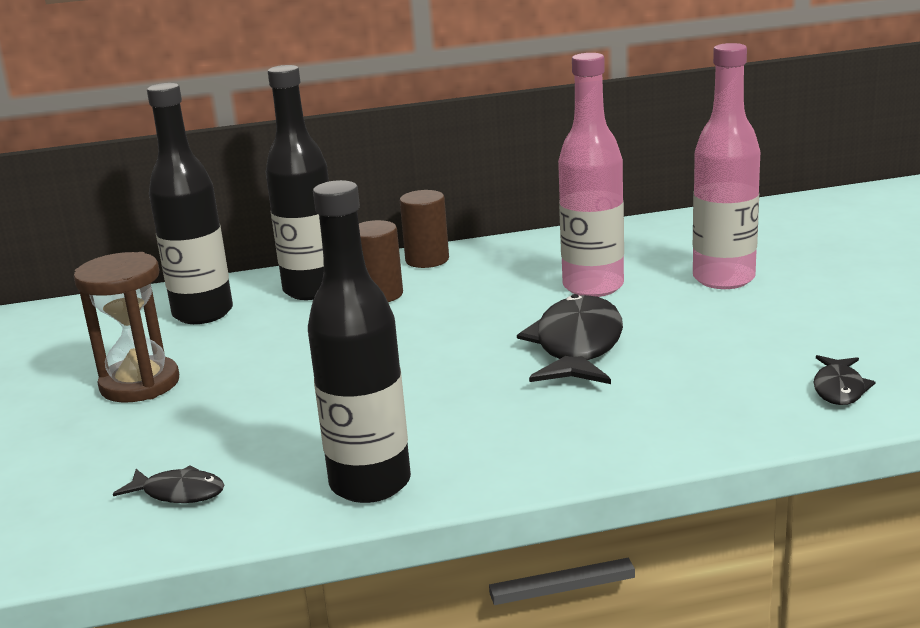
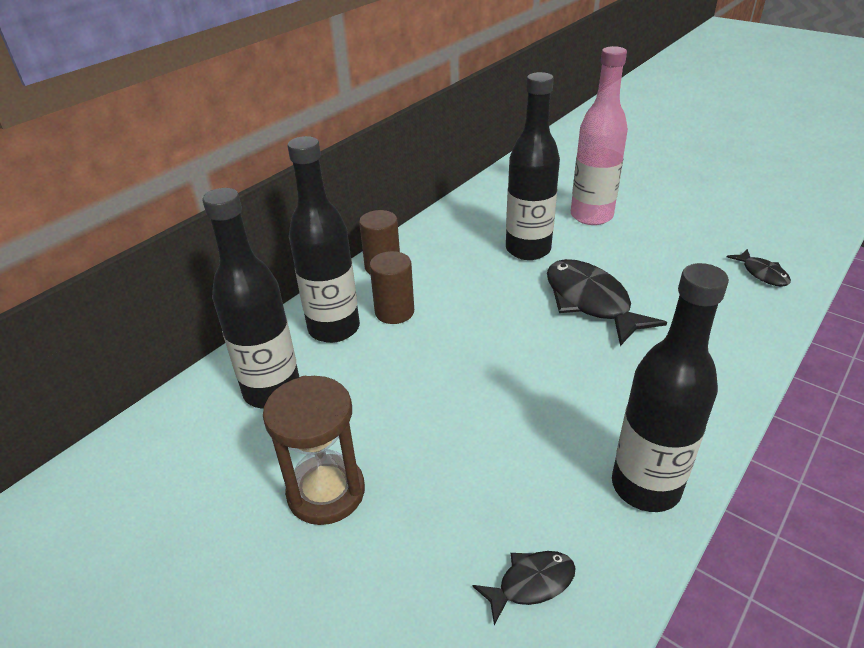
camera: 40 degrees left, 15 degrees up
pink bottle [558,53,624,297] -> black bottle [506,72,560,260]

